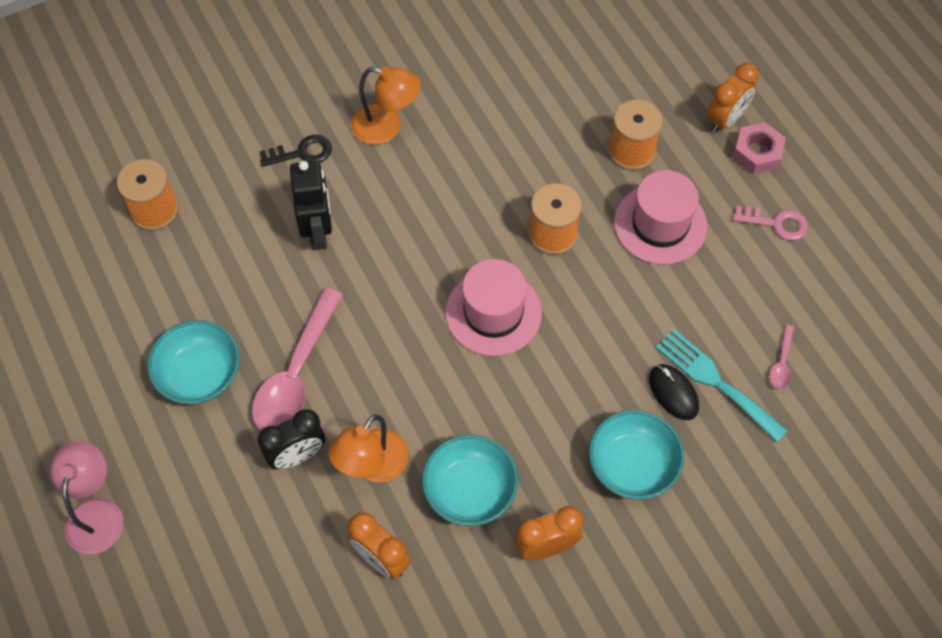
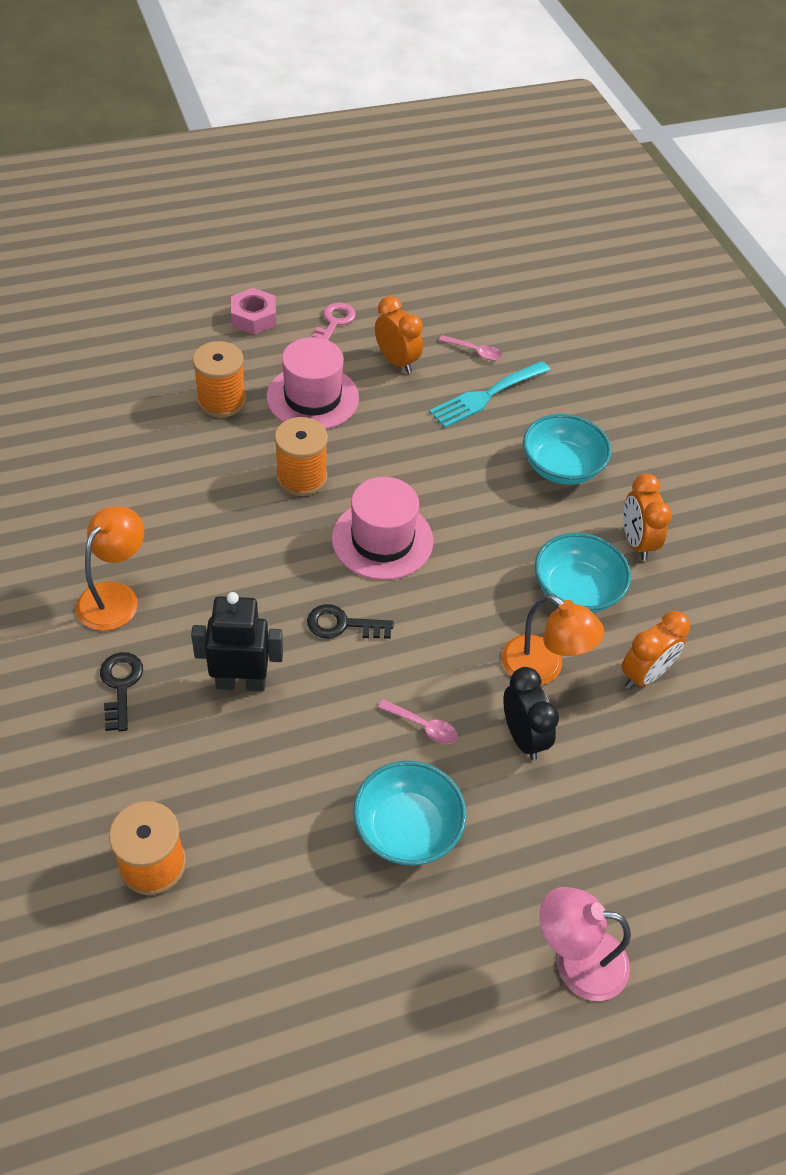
camera: 85 degrees left, 10 degrees down
pink spoon [252,288,343,431] -> pink spoon [378,699,458,744], size x0.44
black mouse [649,364,699,420] -> none
orange clock [707,63,759,133] -> orange clock moved to [375,296,423,374]
none -> black key [307,604,394,639]

